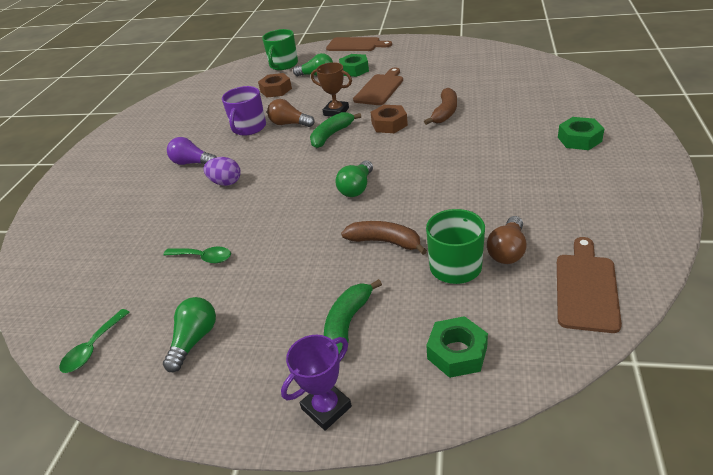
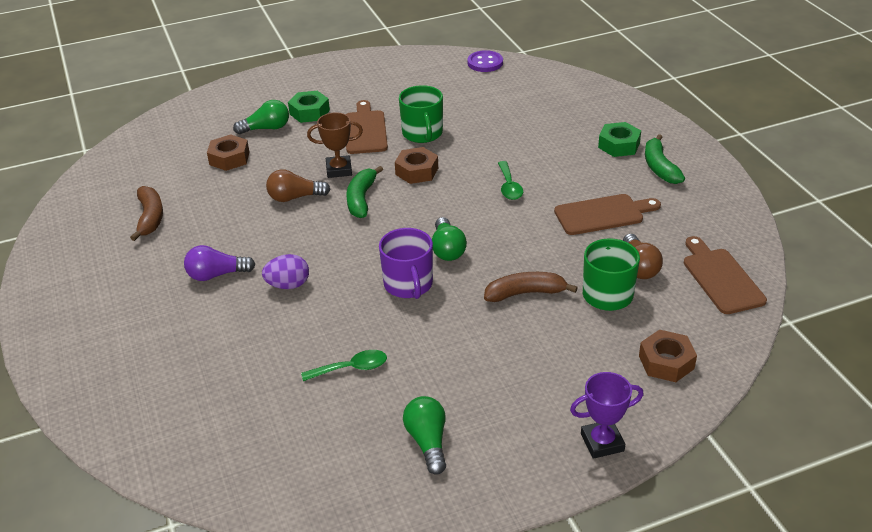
camera: 35 degrees left, 0 degrees up
green spoon [59,309,130,373] -> green spoon moved to [498,161,523,200]
purple mug [222,86,266,136] -> purple mug moved to [379,228,433,299]
green mug [262,29,298,70] -> green mug moved to [399,85,443,143]
purple trophy [281,335,352,431] -> purple trophy turned 60 degrees clockwise [570,372,644,459]
green banana [324,279,382,353] -> green banana moved to [645,134,685,184]
brown cutting board [326,37,392,51] -> brown cutting board moved to [554,194,661,235]
brown banana [424,88,457,125] -> brown banana moved to [130,186,163,241]
green nut [426,316,488,378] -> brown nut [639,329,697,382]
none -> purple button [468,50,503,72]

